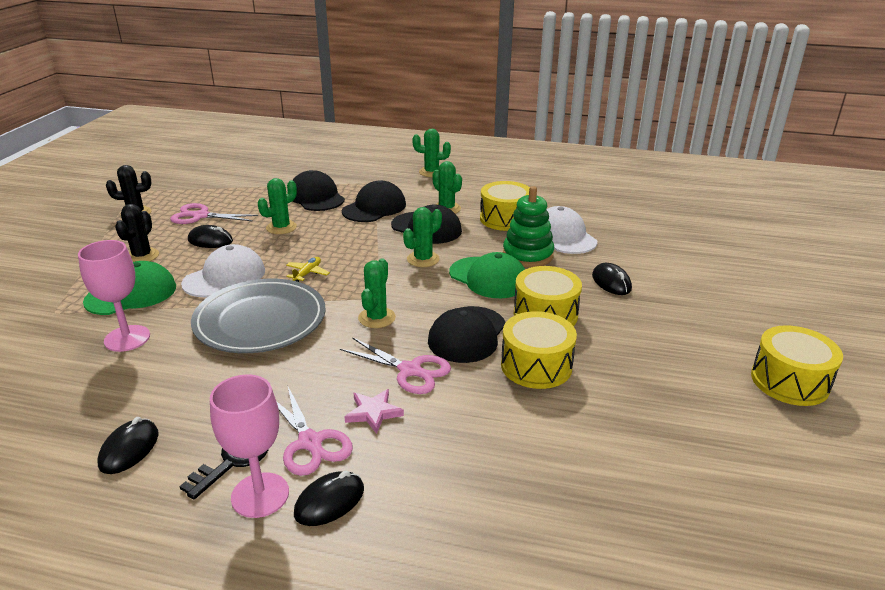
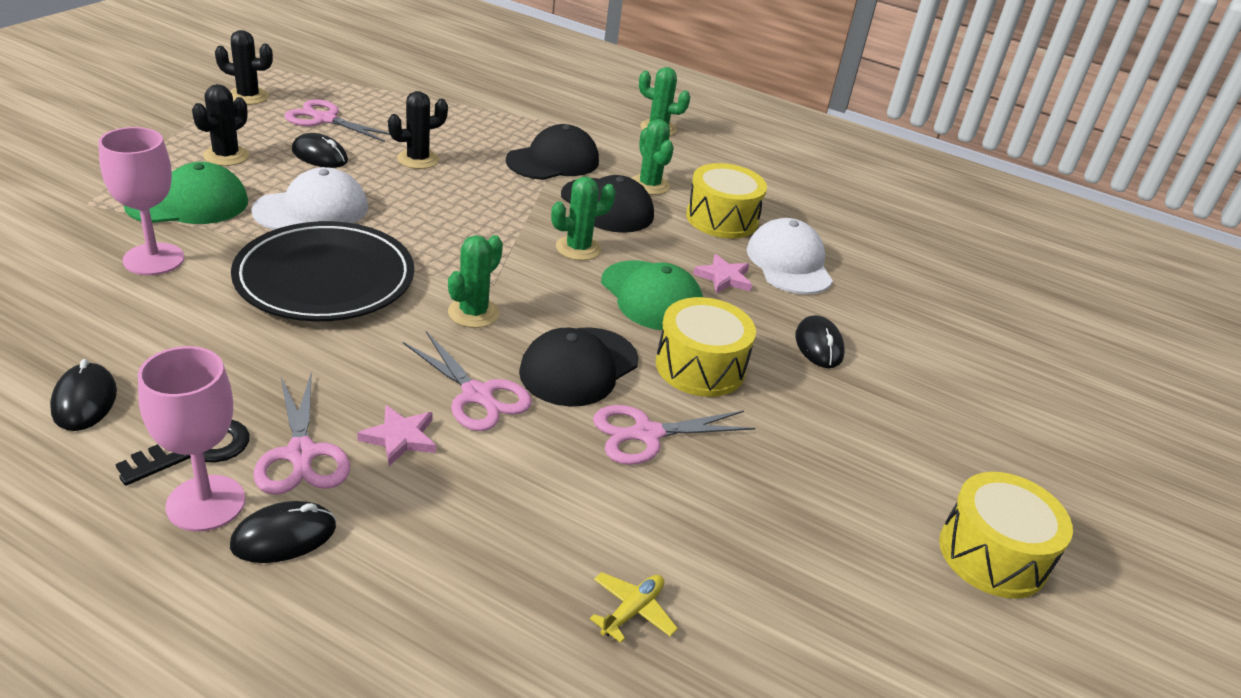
camera: 10 degrees right, 5 degrees up
black mouse [98,417,159,474] -> black mouse turned 45 degrees counterclockwise [50,359,117,431]
grey plate [191,279,326,353] -> black plate [231,221,414,321]
green cactus [258,178,297,234] -> black cactus [388,91,448,169]
yellow plane [286,257,330,282] -> yellow plane moved to [590,572,678,643]
black cap [292,170,345,211] -> none
yellow drum [501,311,577,389] -> pink scissors [593,405,755,465]
green stacking toy [503,186,554,267] -> pink star [693,254,752,294]

